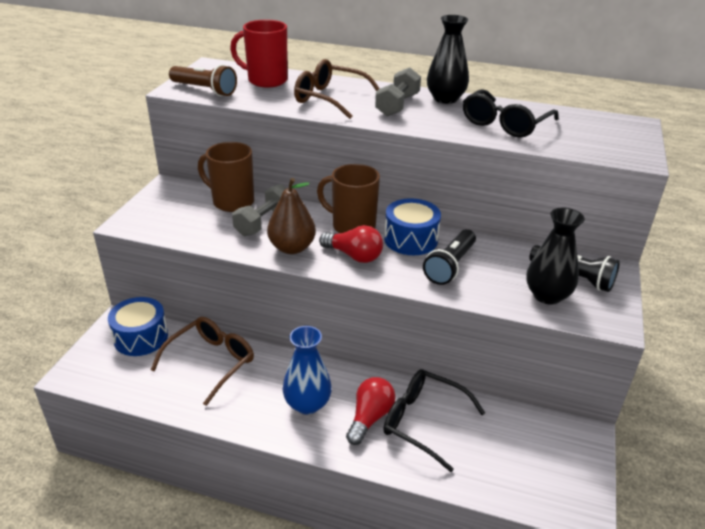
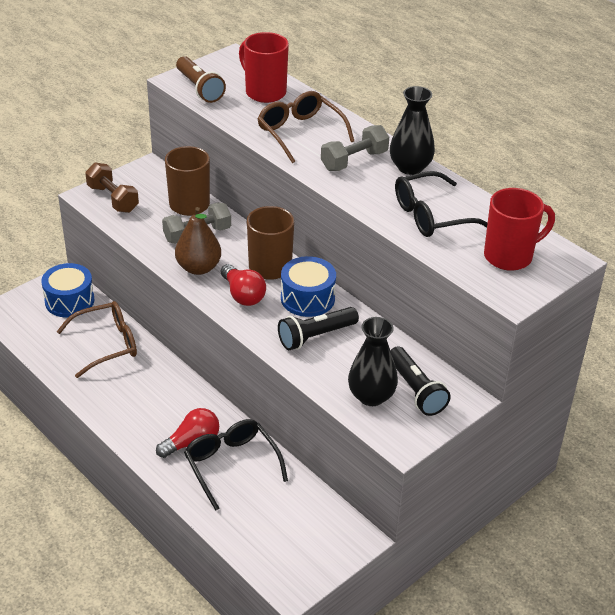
camera: 30 degrees right, 5 degrees up
blue vase [283,326,332,414] -> none
none -> brown dumbbell [85,162,139,213]
none -> red mug [484,188,555,271]

